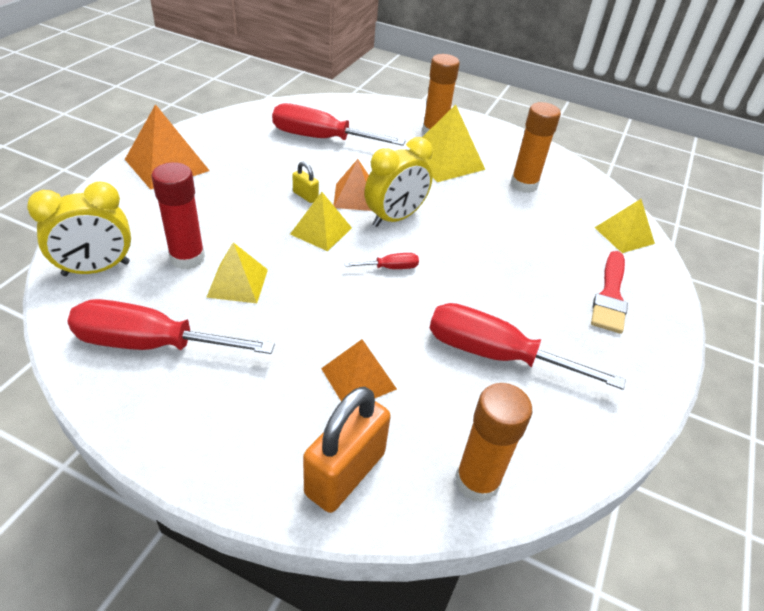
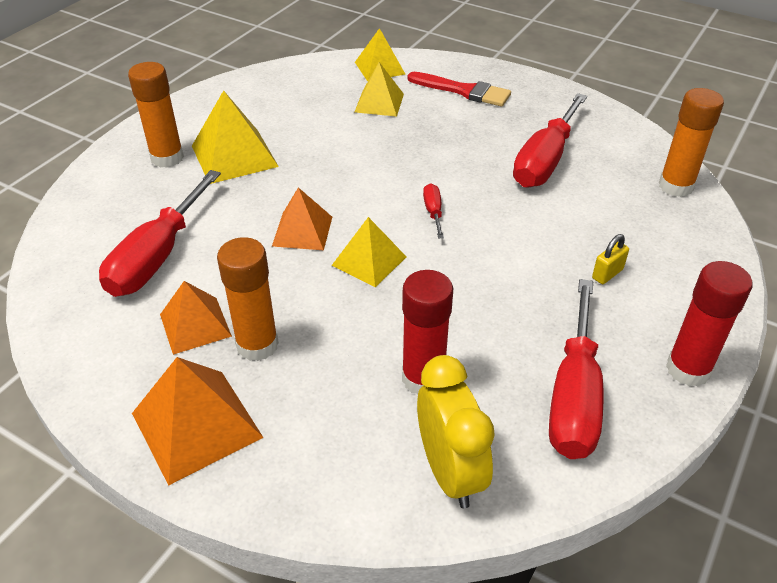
camera: 80 degrees left, 0 degrees up
yellow pyramid [206,242,268,303] -> yellow pyramid moved to [355,62,404,117]
yellow padlock [292,162,319,203] -> yellow padlock moved to [592,234,629,284]
orange padlock [303,387,391,513] -> none
orange pyramid [321,339,397,401] -> orange pyramid moved to [160,281,232,355]
yellow clock [364,137,433,227] -> none
orange glue stick [510,102,561,193] -> orange glue stick moved to [217,237,279,361]
none -> red glue stick [666,261,753,386]

